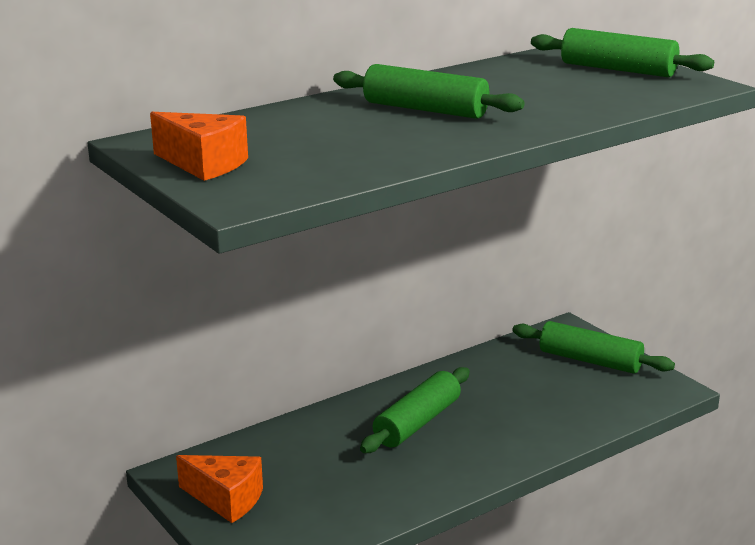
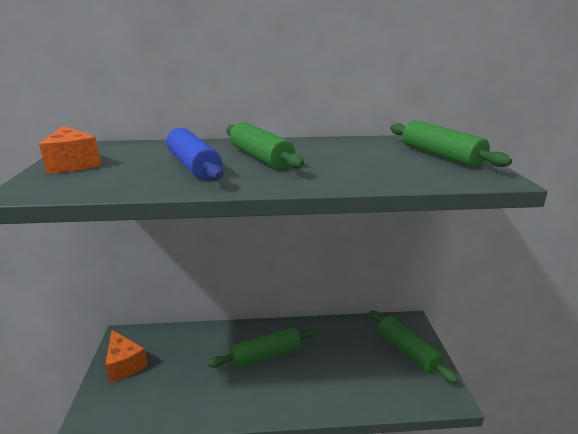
camera: 30 degrees right, 0 degrees up
none -> blue rolling pin [166,128,224,180]

